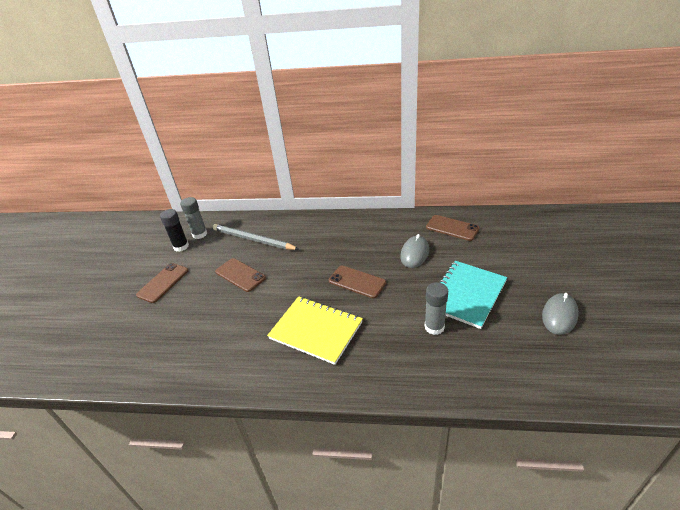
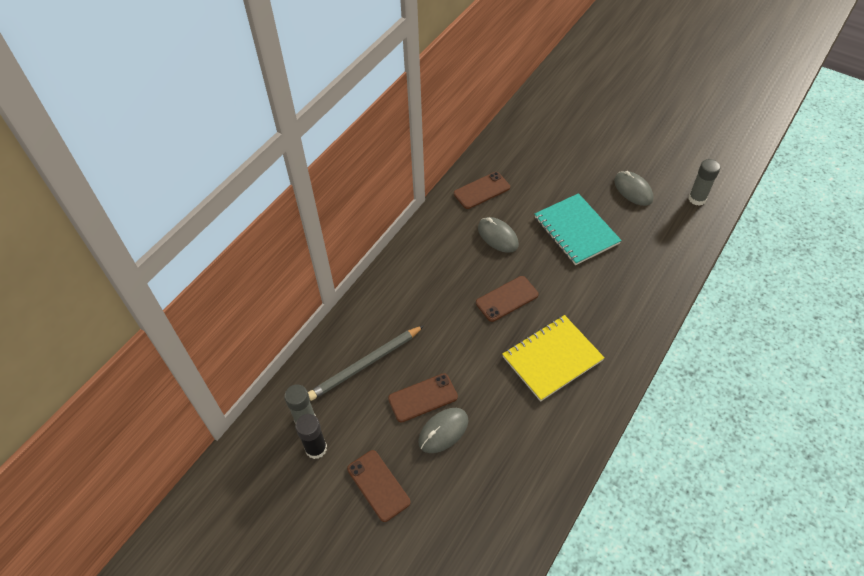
camera: 65 degrees left, 15 degrees up
grey glue stick [425,282,448,335] -> grey glue stick moved to [688,159,720,206]
none -> grey mouse [418,408,468,453]

